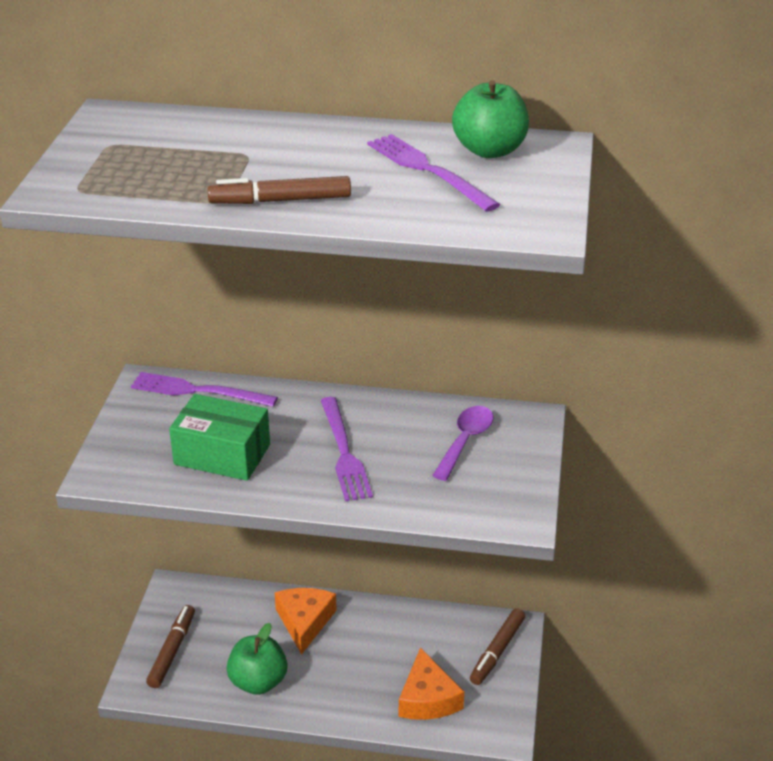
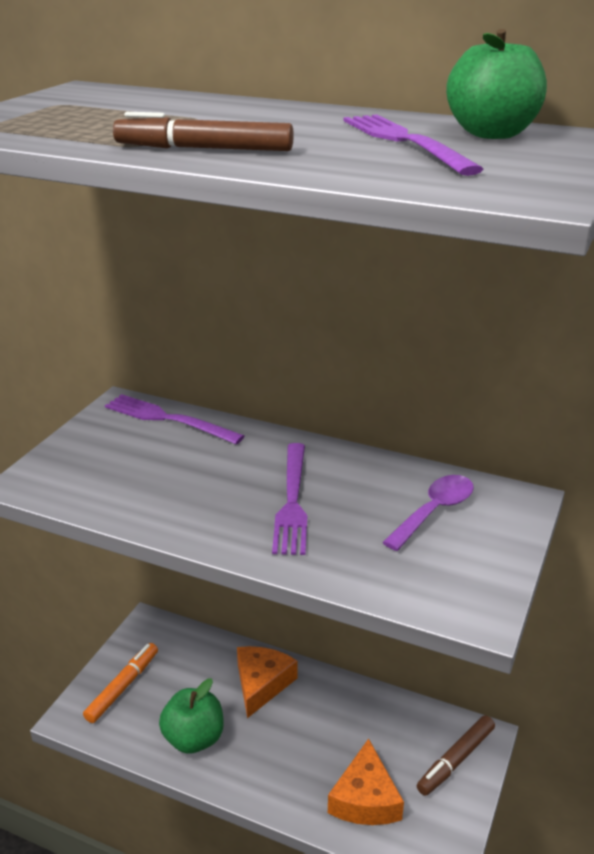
camera: 15 degrees right, 5 degrees down
brown marker [146,605,195,688] -> orange marker [83,643,158,723]
green box [169,394,270,481] -> none

